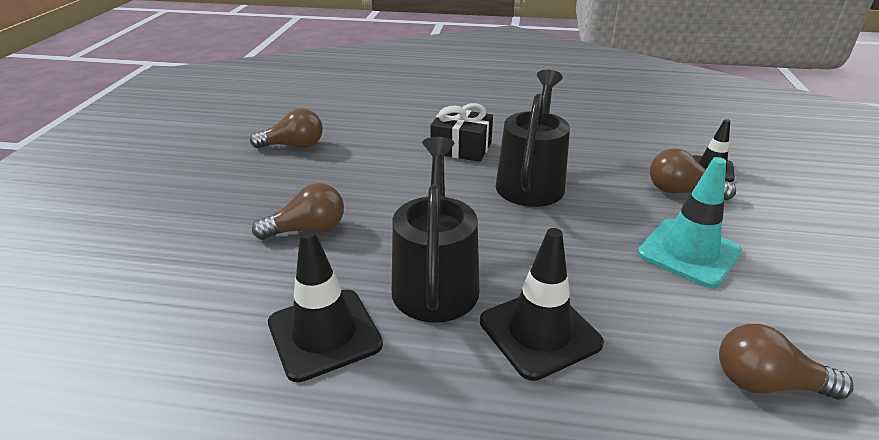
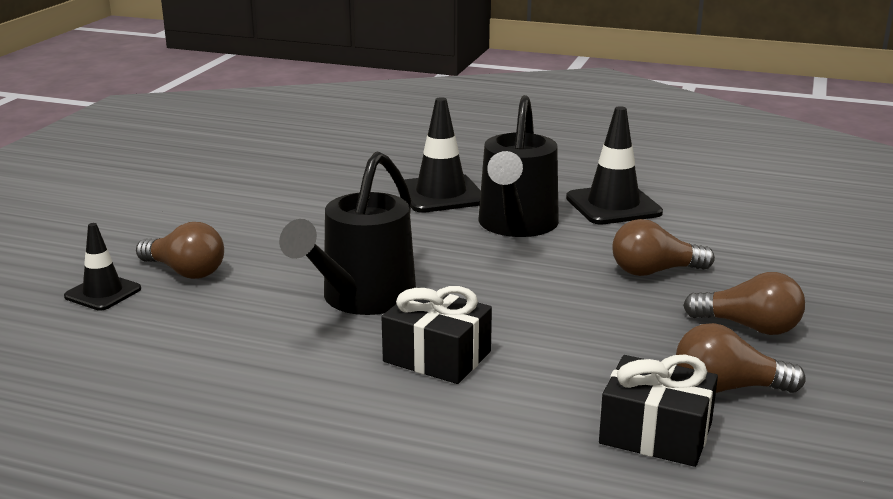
camera: 170 degrees left, 10 degrees down
turquoise traffic cone [638,157,742,288] -> none
brown light bulb [719,324,854,399] -> brown light bulb moved to [683,272,805,335]
none -> black gift [599,355,718,467]

